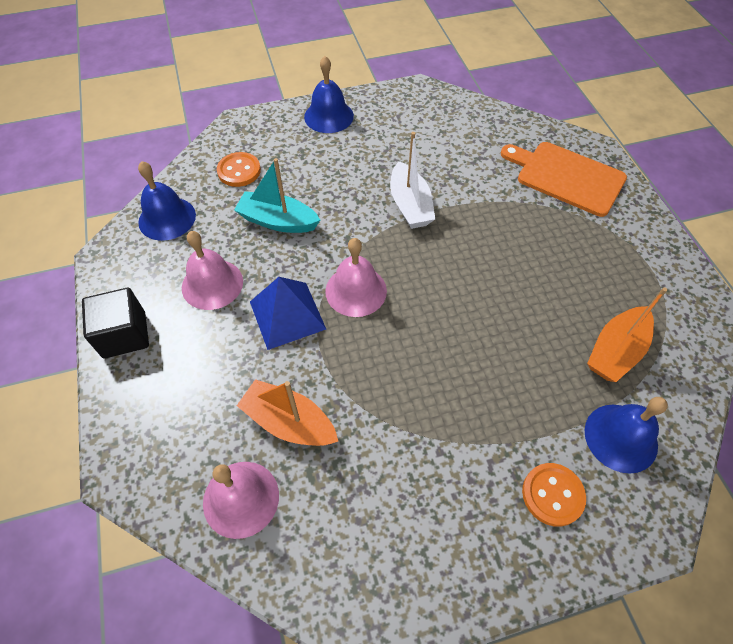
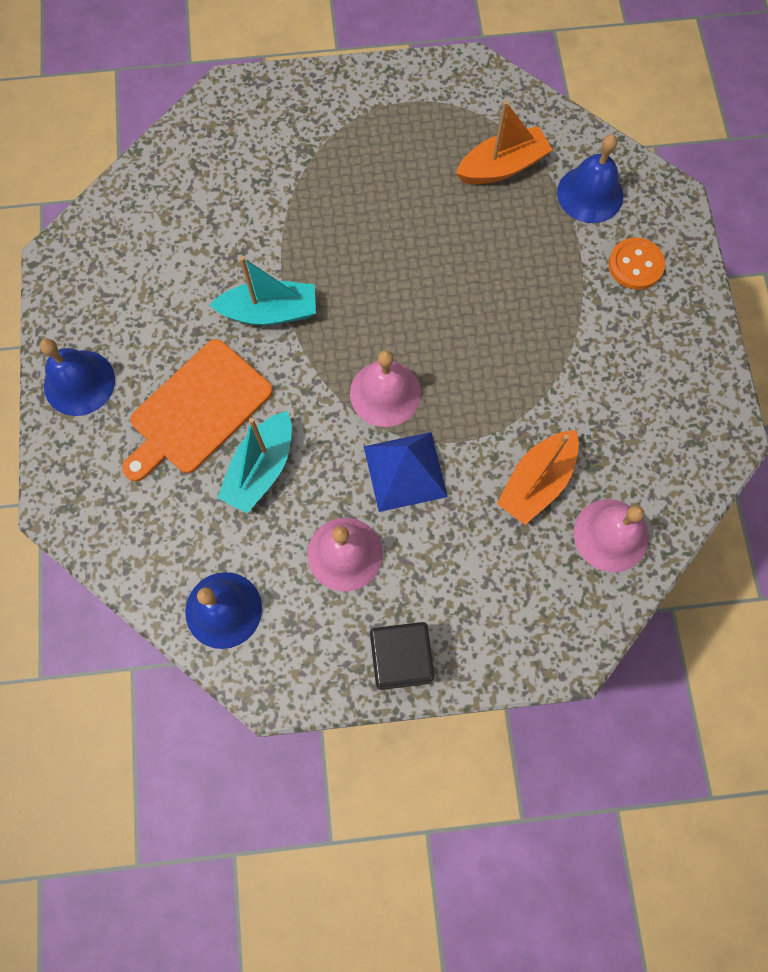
camera: 80 degrees left, 15 degrees up
orange button [217,152,261,187] -> none
white boat [390,132,435,229] -> turquoise boat [210,256,316,325]
orange cutting board [501,142,627,217] -> orange cutting board moved to [122,339,273,482]
orange boat [587,287,667,382] -> orange boat turned 75 degrees counterclockwise [456,101,553,184]

